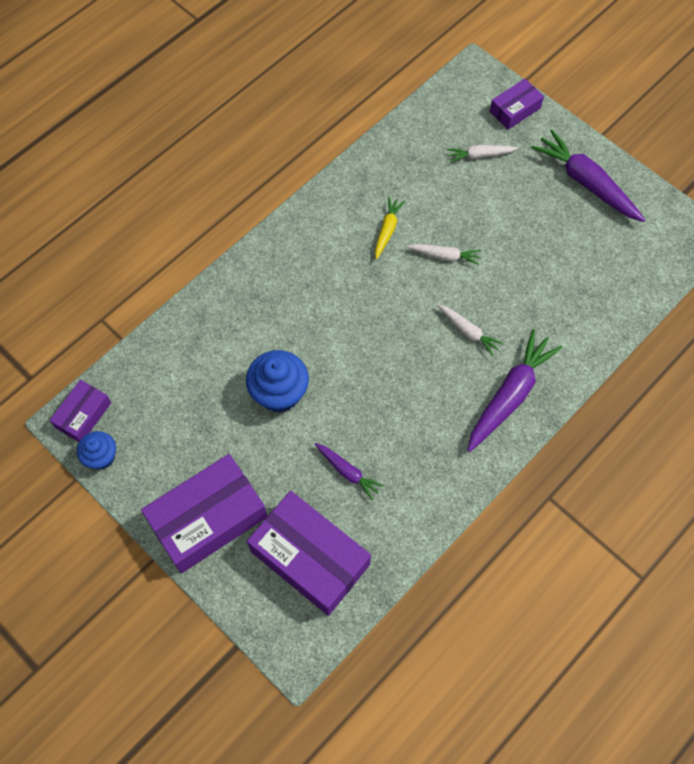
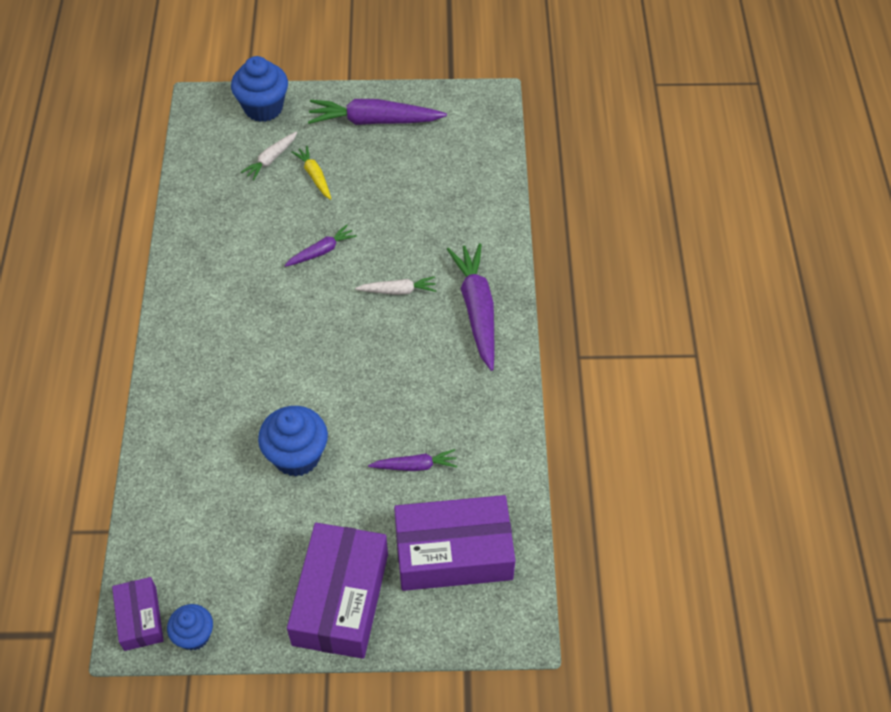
camera: 45 degrees left, 10 degrees down
yellow carrot [375,197,405,260] -> yellow carrot moved to [291,146,331,200]
white carrot [407,244,481,265] -> purple carrot [284,225,357,267]
purple box [489,79,544,130] -> blue cupcake [231,56,288,122]

